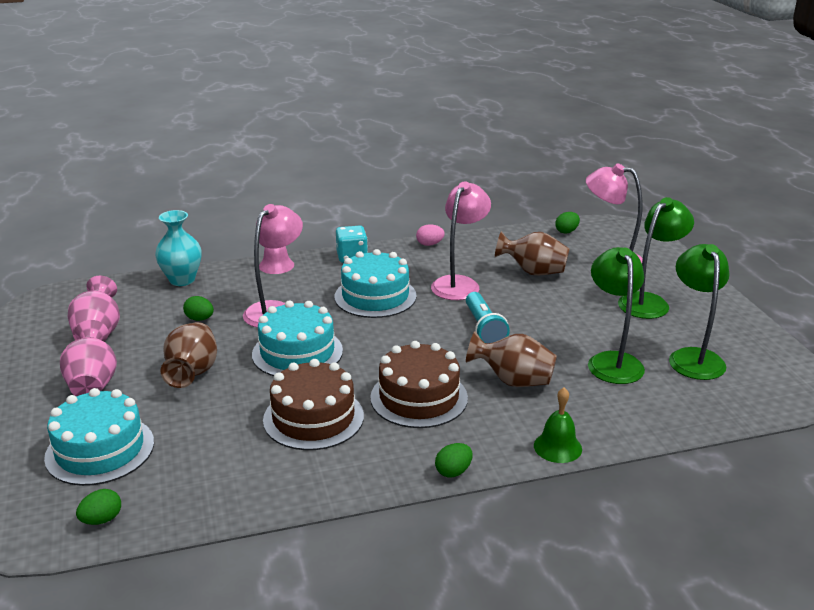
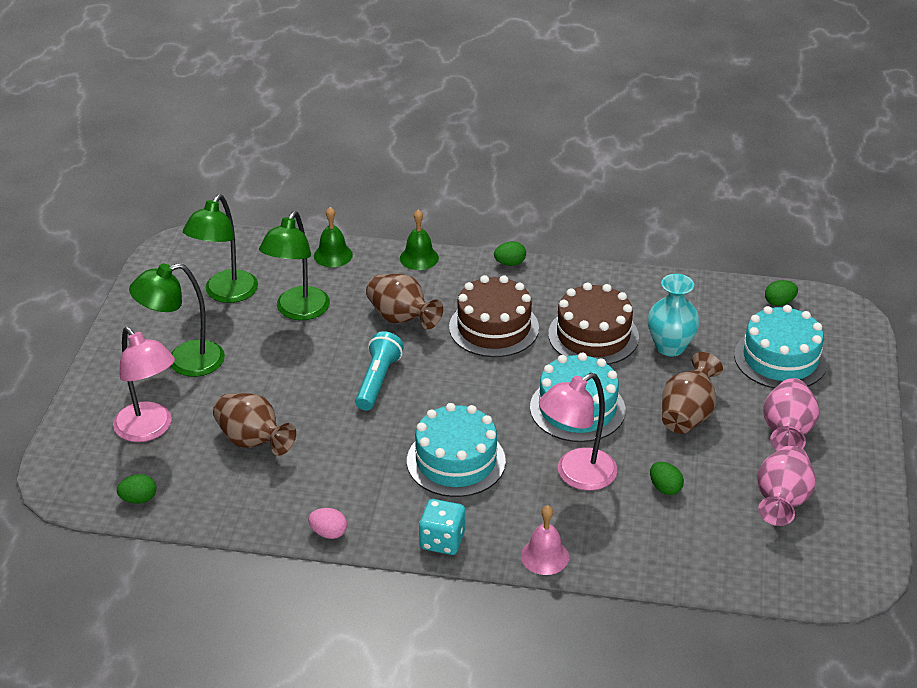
camera: 155 degrees left, 10 degrees up
turquoise vase [155,210,202,286] -> turquoise vase moved to [648,274,700,356]
pink lamp [431,181,491,300] -> none
none -> green bell [314,207,353,267]

